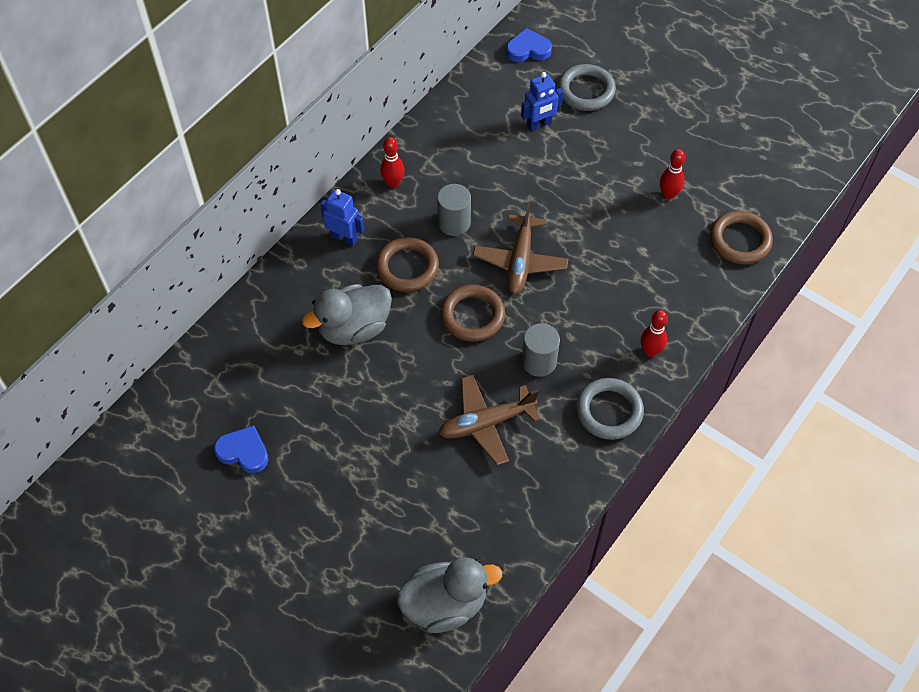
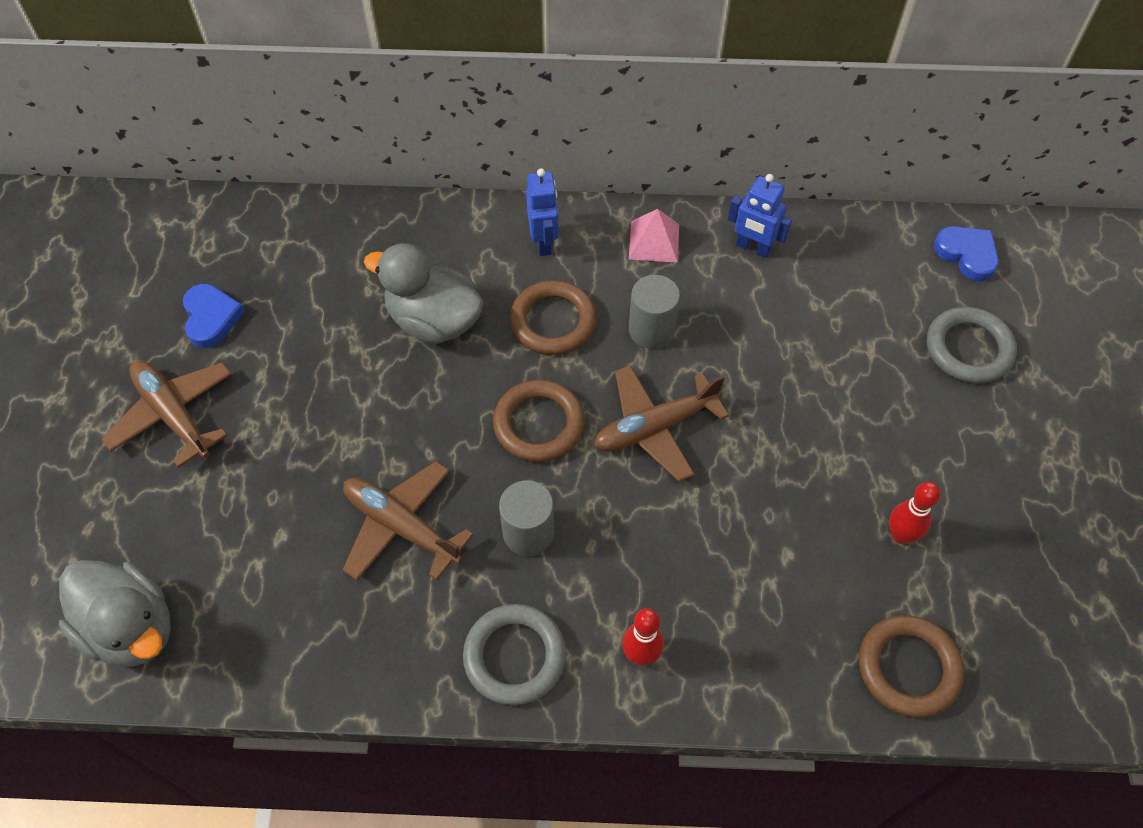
camera: 55 degrees right, 0 degrees up
red bowling pin [380,137,405,188] -> pink pyramid [629,209,679,263]
blue robot [521,72,563,131] -> blue robot moved to [728,174,792,258]
none -> brown plane [102,360,232,468]

